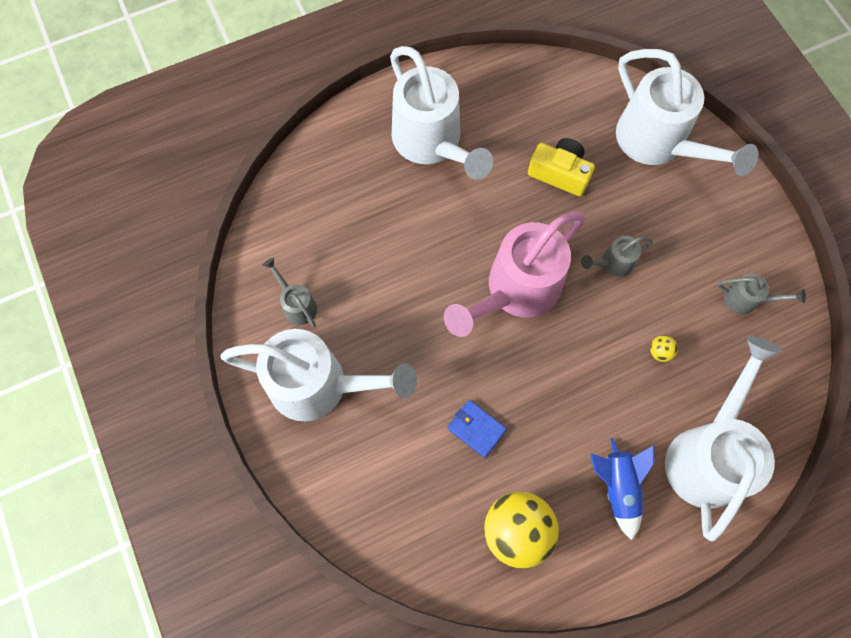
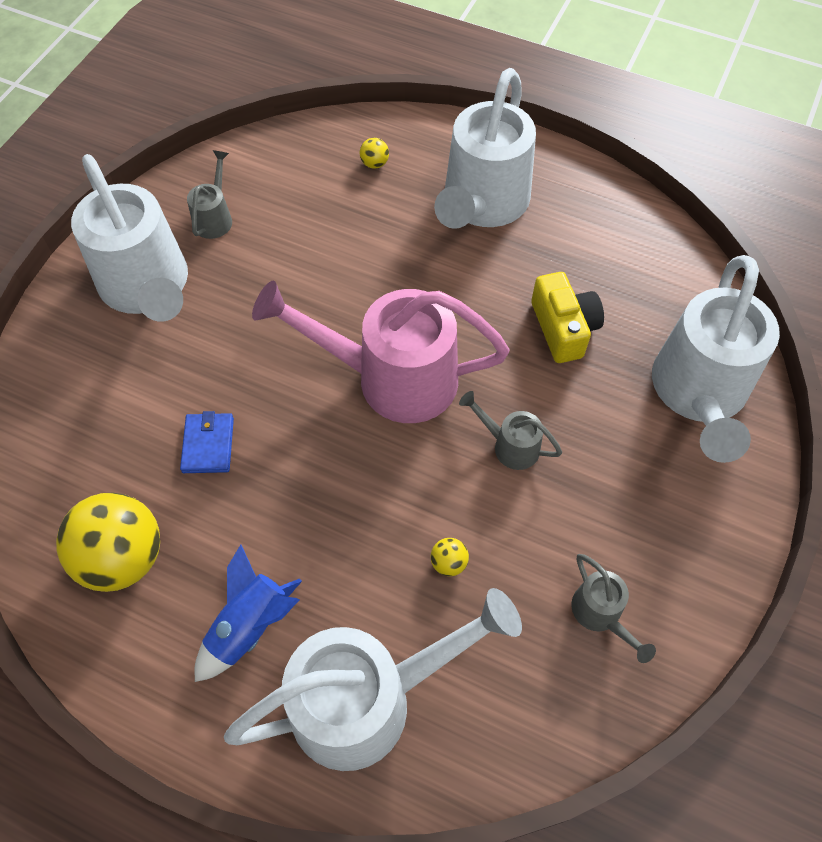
camera: 50 degrees right, 10 degrees down
none -> yellow ball [360,138,389,169]

